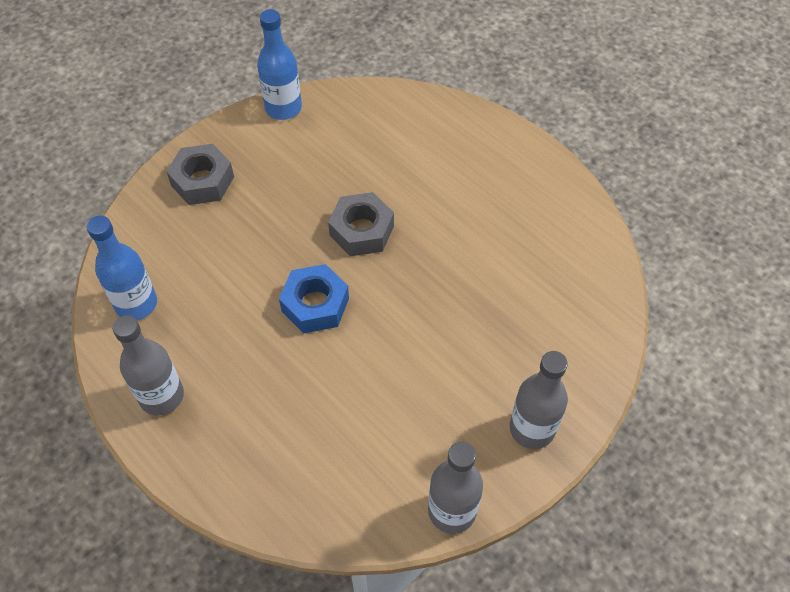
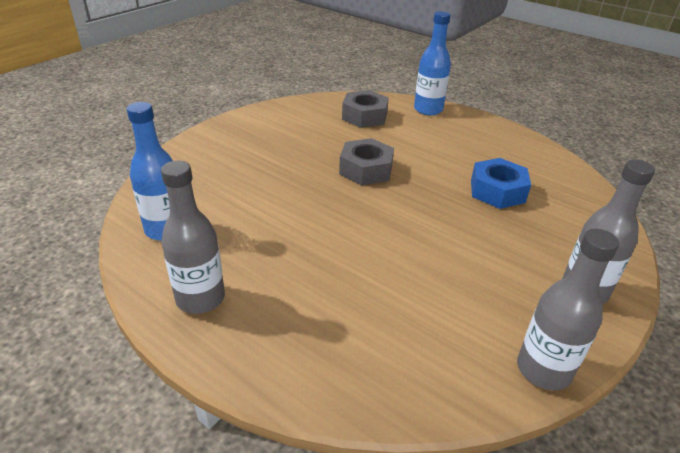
camera: 10 degrees left, 20 degrees down
grey nut [166,144,234,205] -> grey nut moved to [342,90,389,128]
blue bottle [257,9,302,120] -> blue bottle moved to [414,11,451,115]
blue nut [279,264,349,334] -> blue nut moved to [471,158,531,209]

